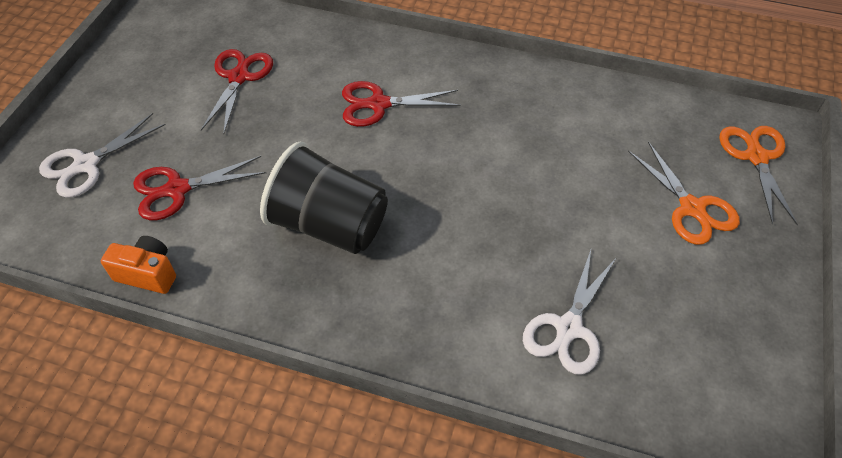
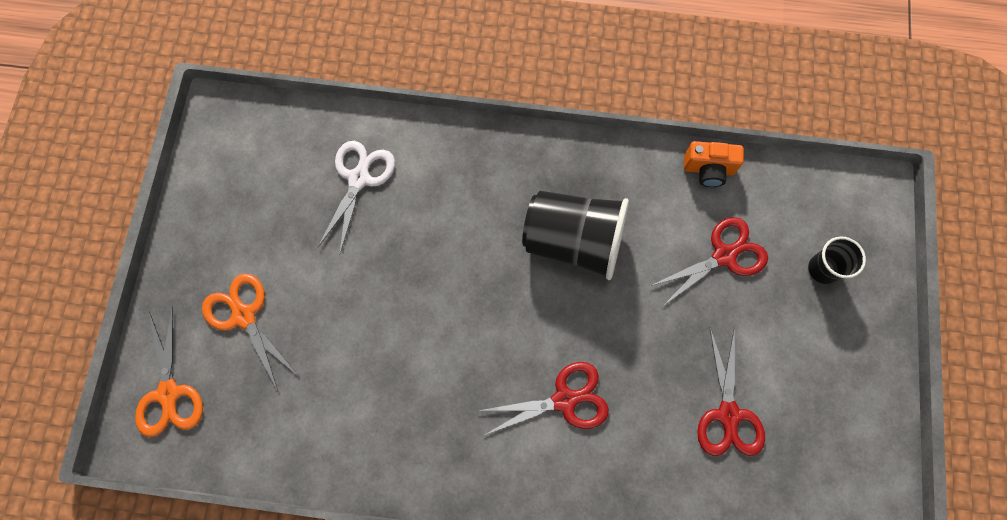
camera: 170 degrees right, 20 degrees up
white scissors [39,113,166,198] -> black cup [808,237,866,284]

